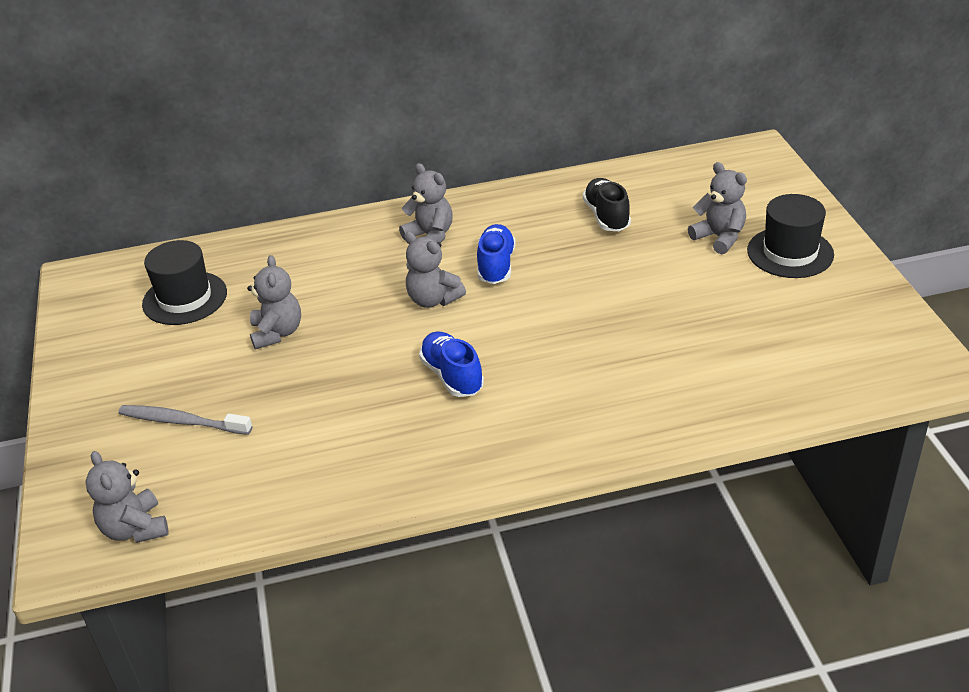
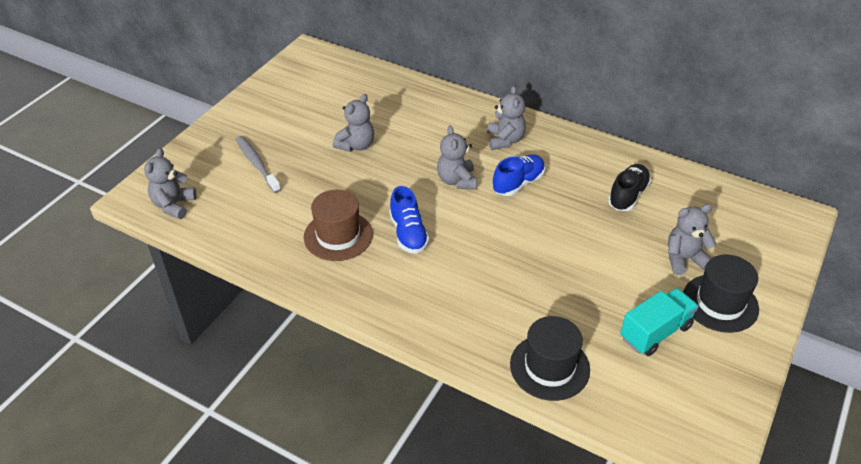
camera: 40 degrees right, 5 degrees up
black hat [142,240,227,325] -> black hat moved to [510,316,590,401]
blue shoe [419,331,484,397] -> blue shoe turned 150 degrees clockwise [389,186,429,254]
grey teddy bear [688,162,747,254] -> grey teddy bear turned 105 degrees counterclockwise [668,204,716,275]
none -> brown hat [304,190,373,261]
none -> turquoise truck [620,288,699,356]

